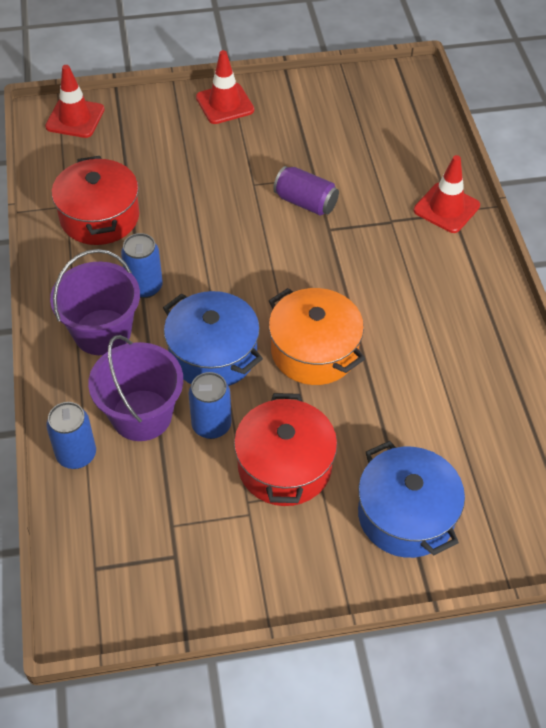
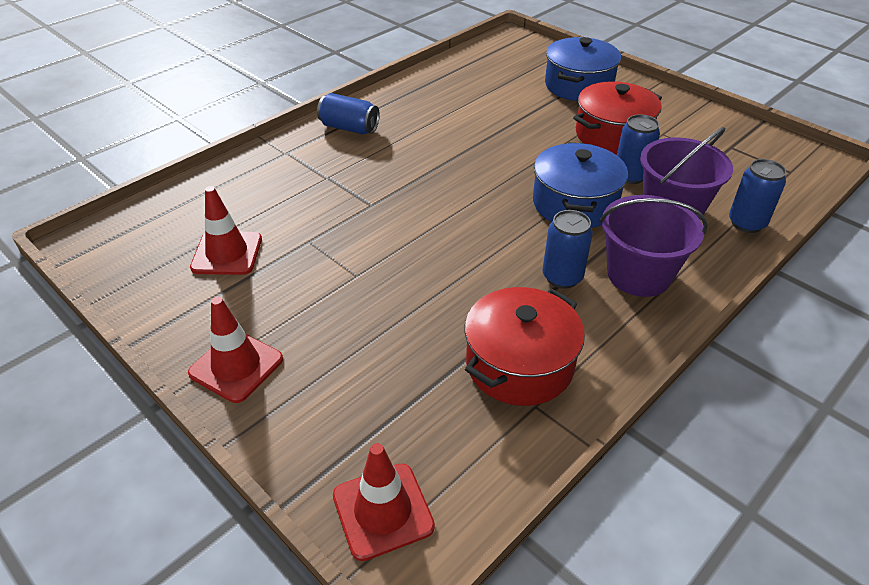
camera: 125 degrees left, 10 degrees down
orange pot [269,288,365,385] -> none
purple can [273,166,339,215] -> none
red traffic cone [414,155,480,233] -> red traffic cone moved to [190,186,262,275]
none -> blue can [317,93,380,134]

